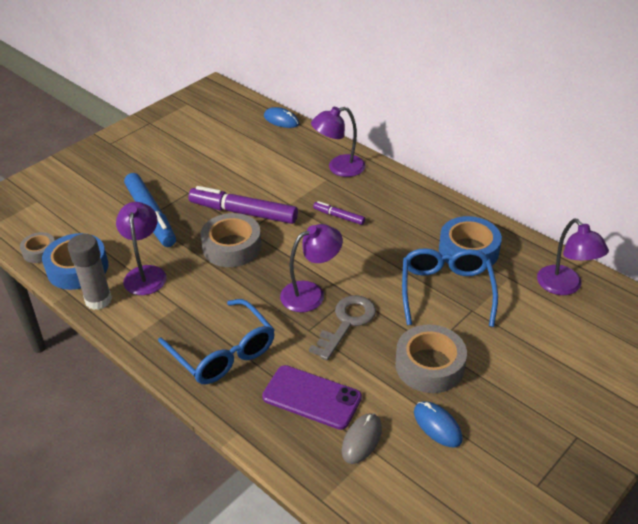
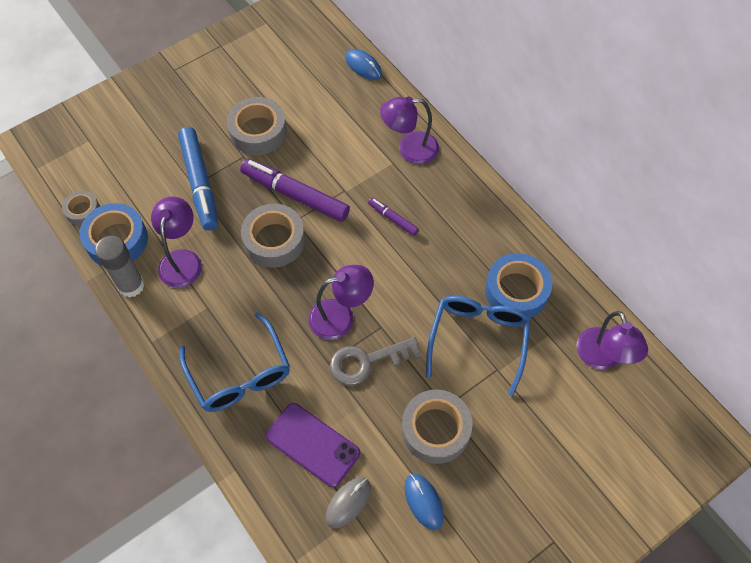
camera: 10 degrees right, 20 degrees up
grey key [309,295,376,360] -> grey key turned 150 degrees counterclockwise [330,337,421,385]
none -> grey tape [227,97,287,155]

